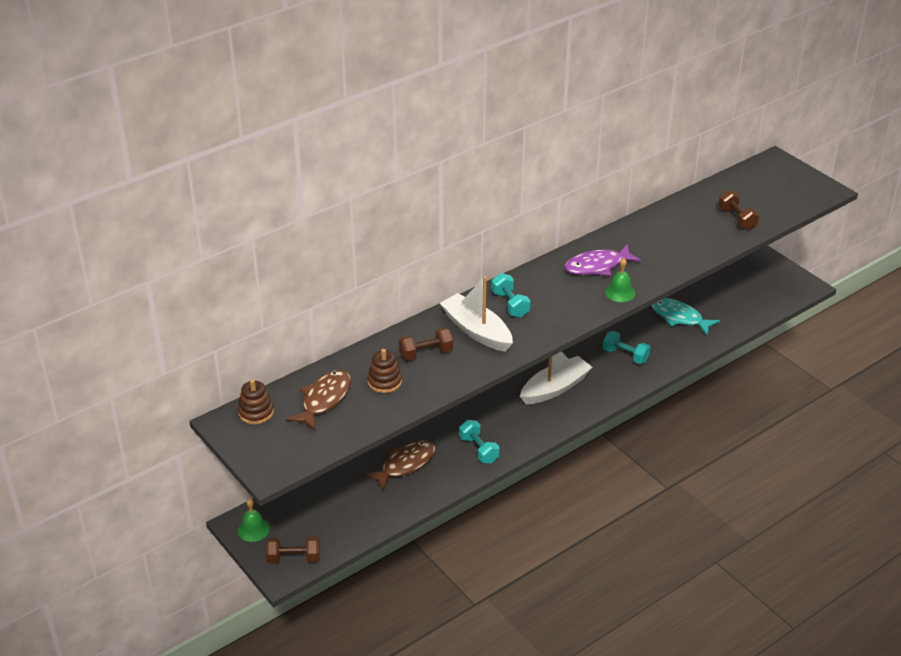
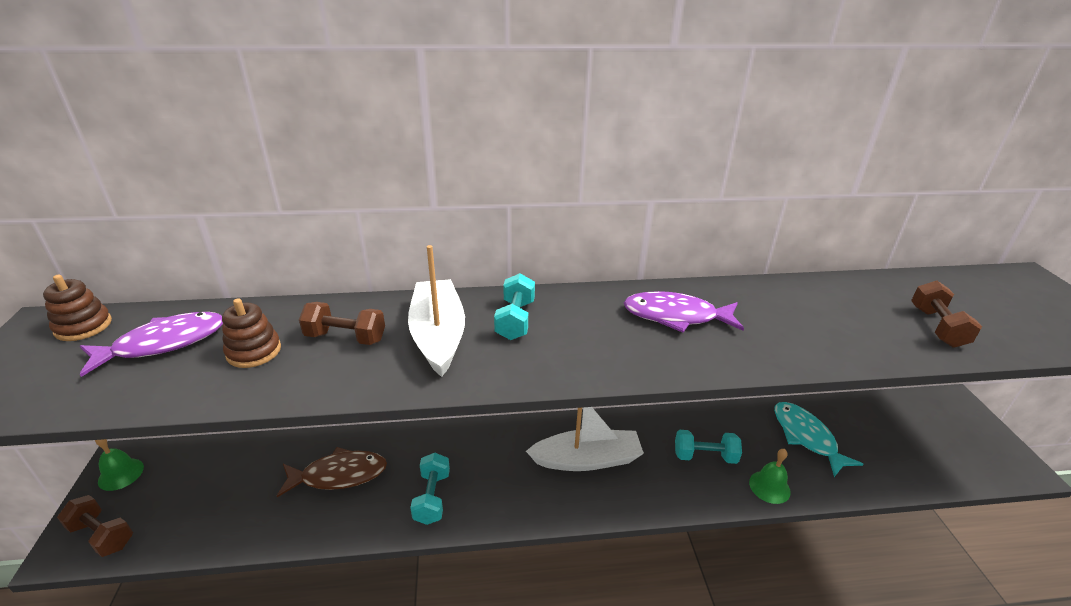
camera: 30 degrees right, 5 degrees down
brown fish [286,370,351,430] -> purple fish [80,312,223,377]
turquoise dumbbell [603,331,650,364] -> turquoise dumbbell turned 60 degrees counterclockwise [675,430,742,464]
green bell [605,258,636,302] -> green bell moved to [749,449,791,504]

